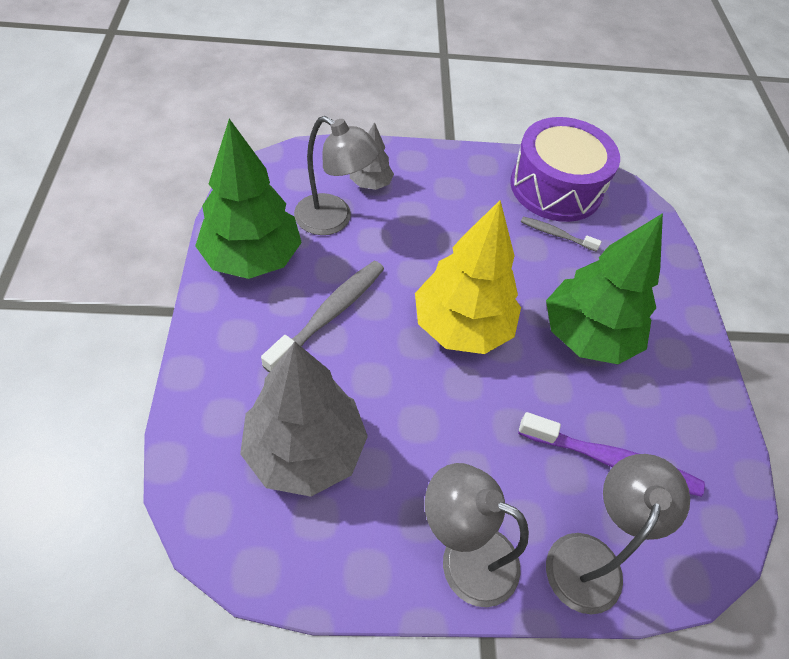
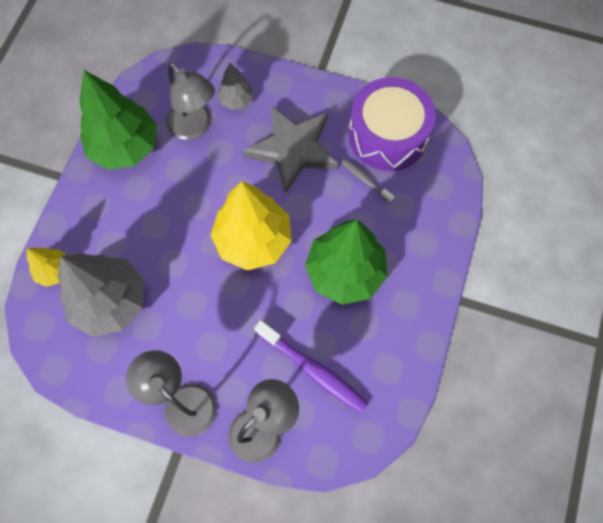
camera: 25 degrees right, 15 degrees up
grey toothbrush [261,261,384,373] -> none
none -> yellow tree [27,248,66,287]
none -> grey star [243,105,338,194]

